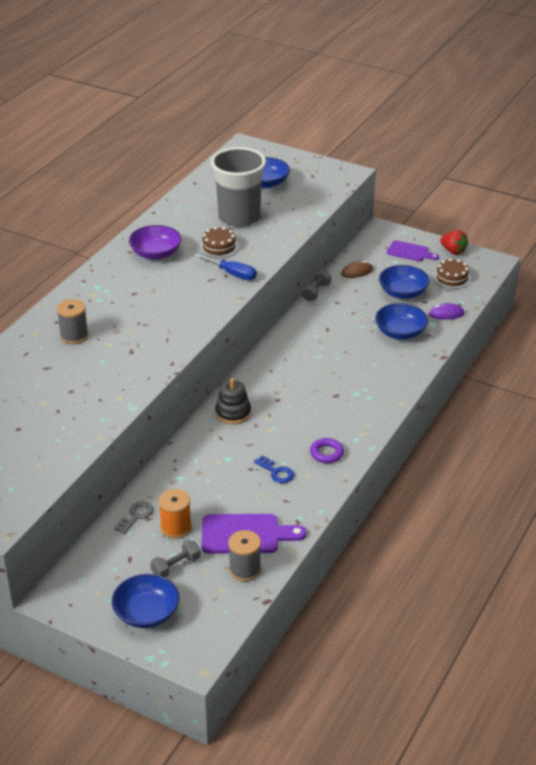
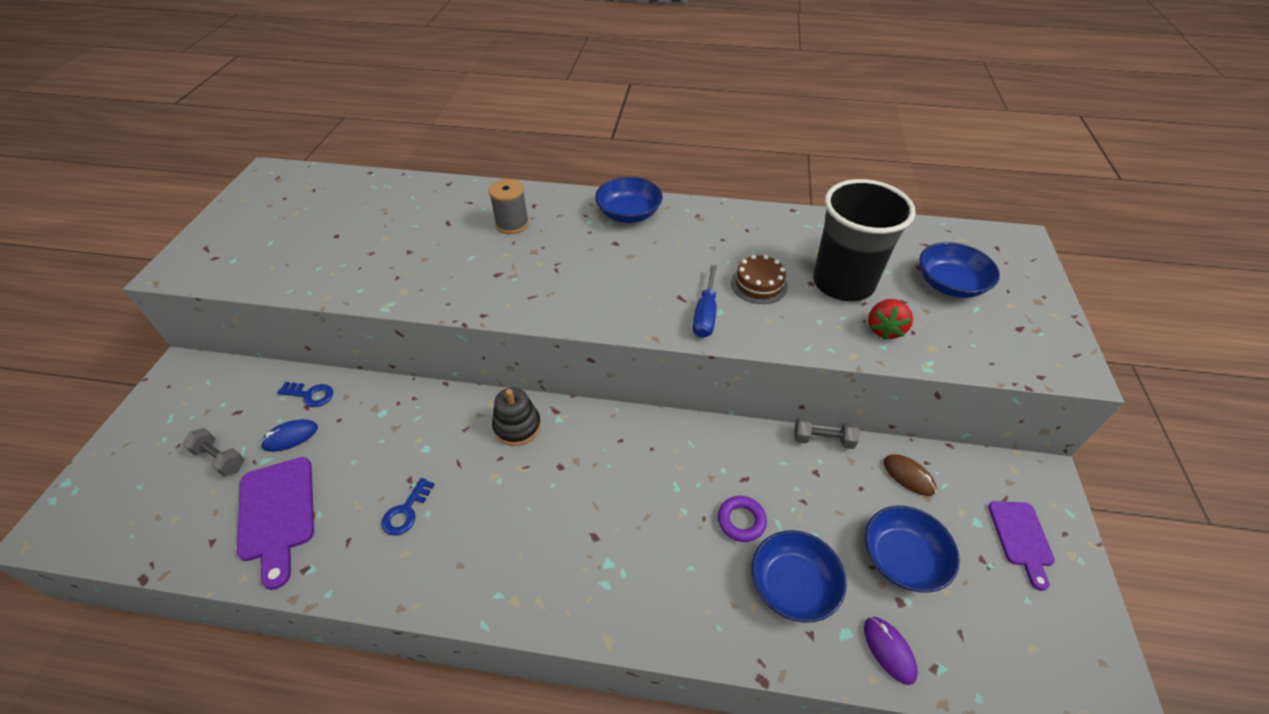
camera: 70 degrees right, 10 degrees up
blue bowl [112,574,180,628] -> blue bowl moved to [595,177,663,223]
grey key [115,501,154,534] -> blue key [277,382,333,407]
purple bowl [129,225,182,259] -> none
orange spool [159,489,192,539] -> blue mouse [260,419,318,452]
grey cup [211,147,266,227] -> black cup [813,179,916,301]
grey spool [228,530,261,581] -> none
purple ring [310,438,344,463] -> purple ring moved to [718,496,767,542]
brown cake [433,258,471,289] -> none
red strawberry [440,230,468,255] -> red strawberry moved to [868,299,913,340]

